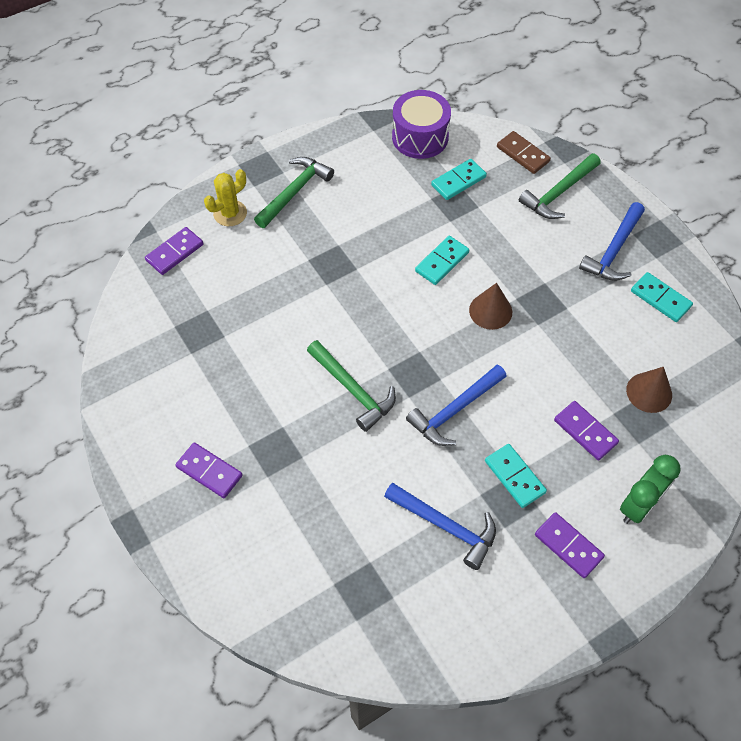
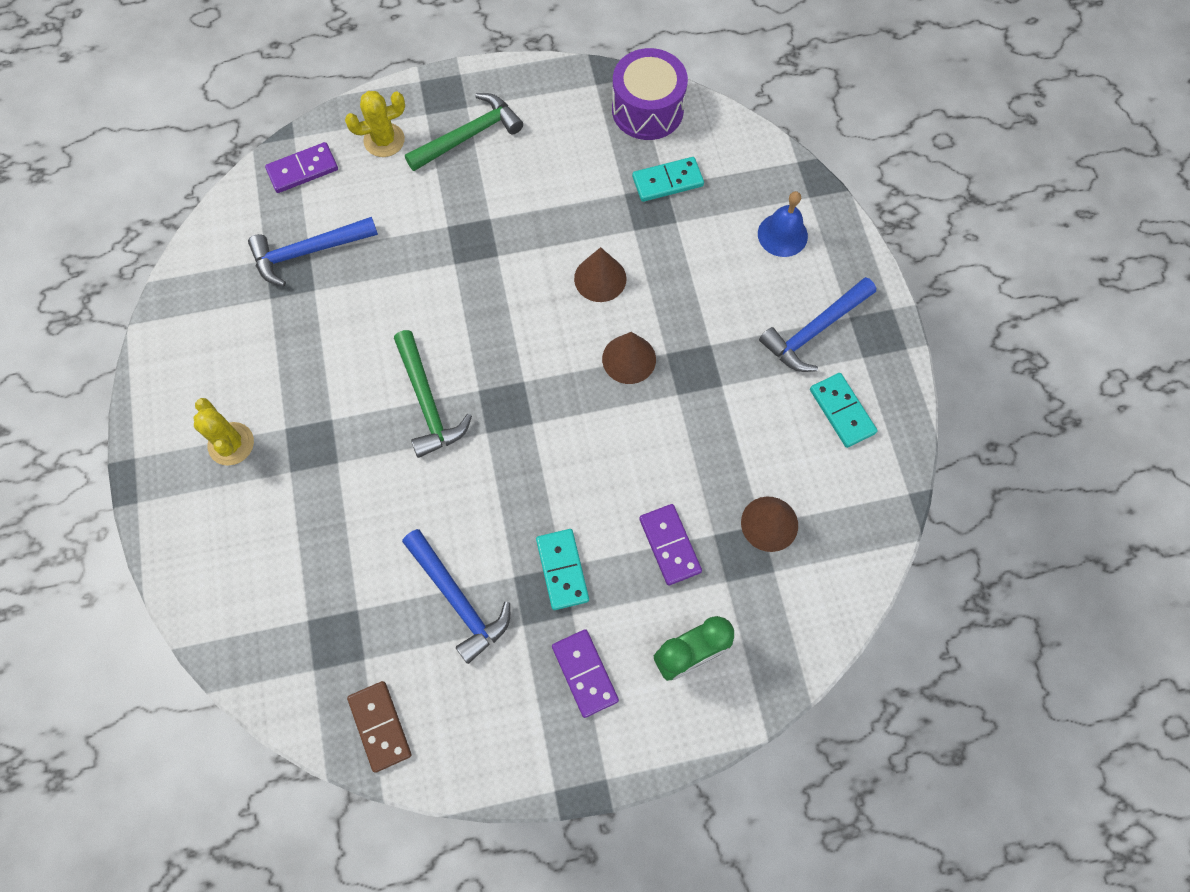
camera: 20 degrees right, 10 degrees up
purple domino [175,442,243,498] -> yellow cactus [194,398,254,466]
blue hammer [406,365,507,446] -> blue hammer moved to [248,217,378,286]
turquoise domino [415,236,469,285] -> brown cone [574,247,627,302]
brown domino [497,131,551,174] -> brown domino moved to [347,681,411,773]
green hammer [519,153,600,219] -> blue bell [758,191,808,257]

